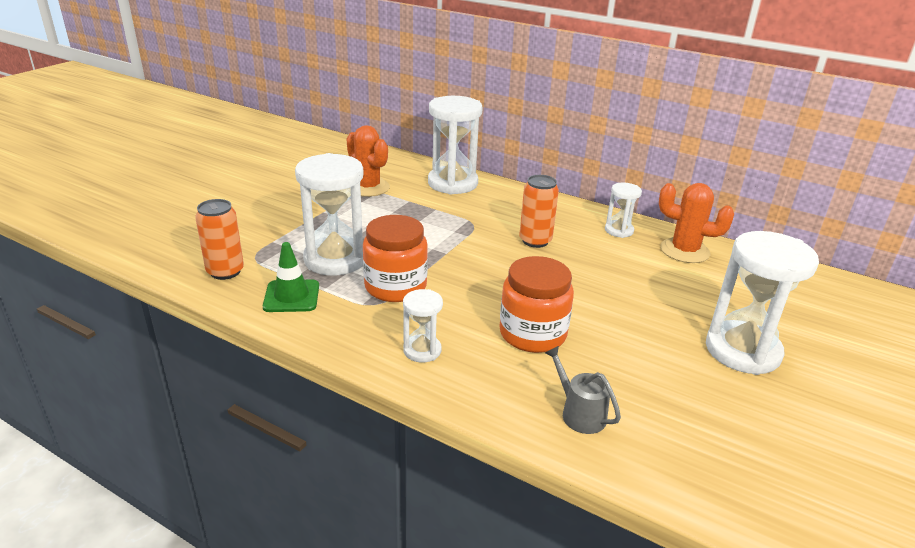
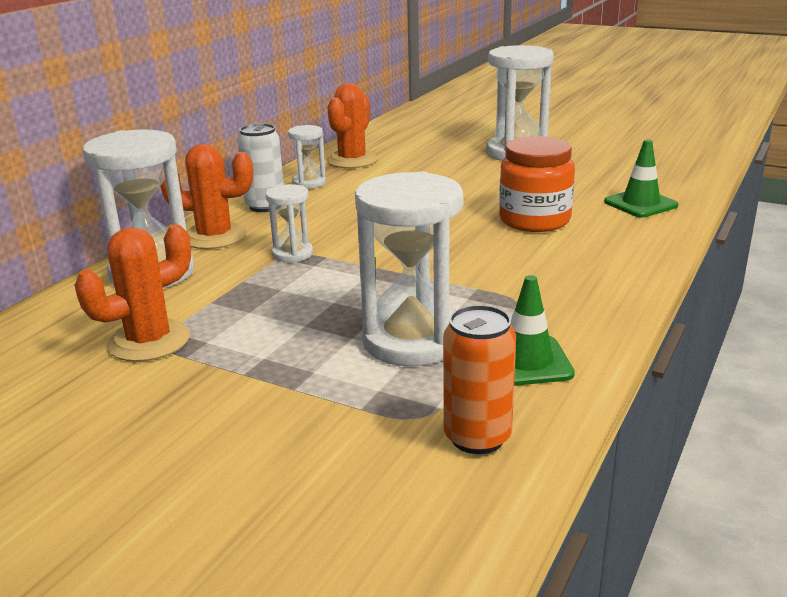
camera: 90 degrees left, 5 degrees down
orange jar [363,215,428,302] -> none
white hourglass [403,289,443,362] -> white hourglass moved to [266,184,313,263]
orange can [519,175,559,248] -> none
grey watering can [545,346,621,434] -> green traffic cone [604,139,679,218]
none -> orange cactus [160,144,253,249]
none -> white can [237,123,284,212]

